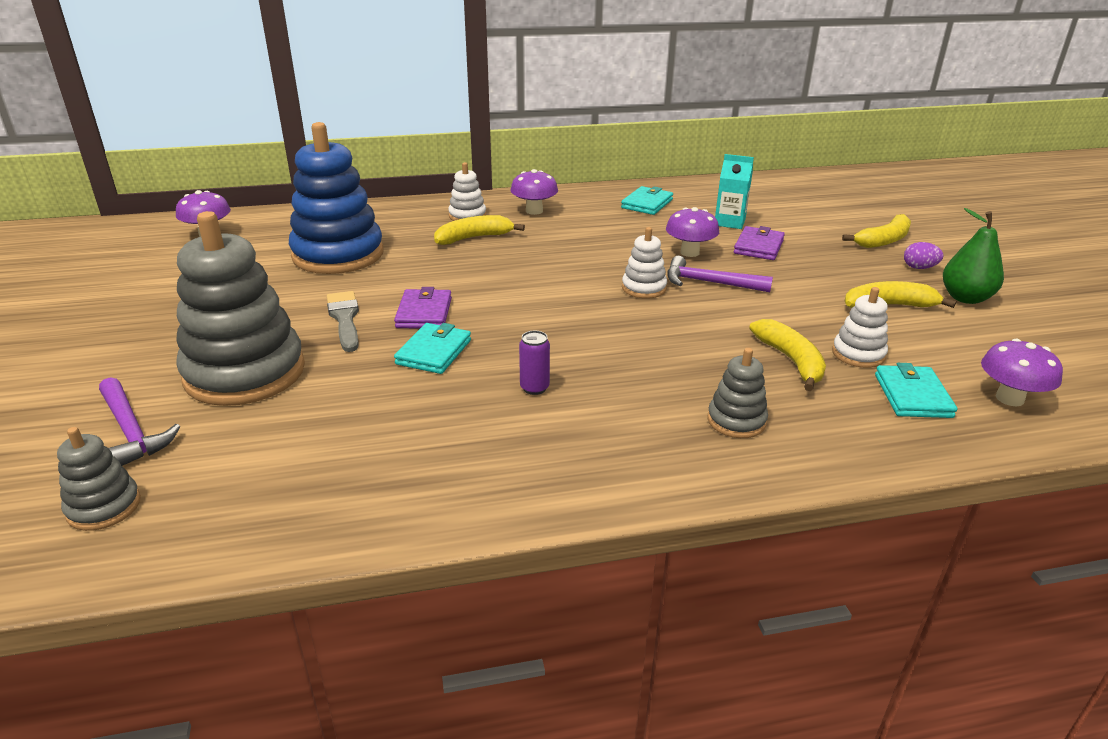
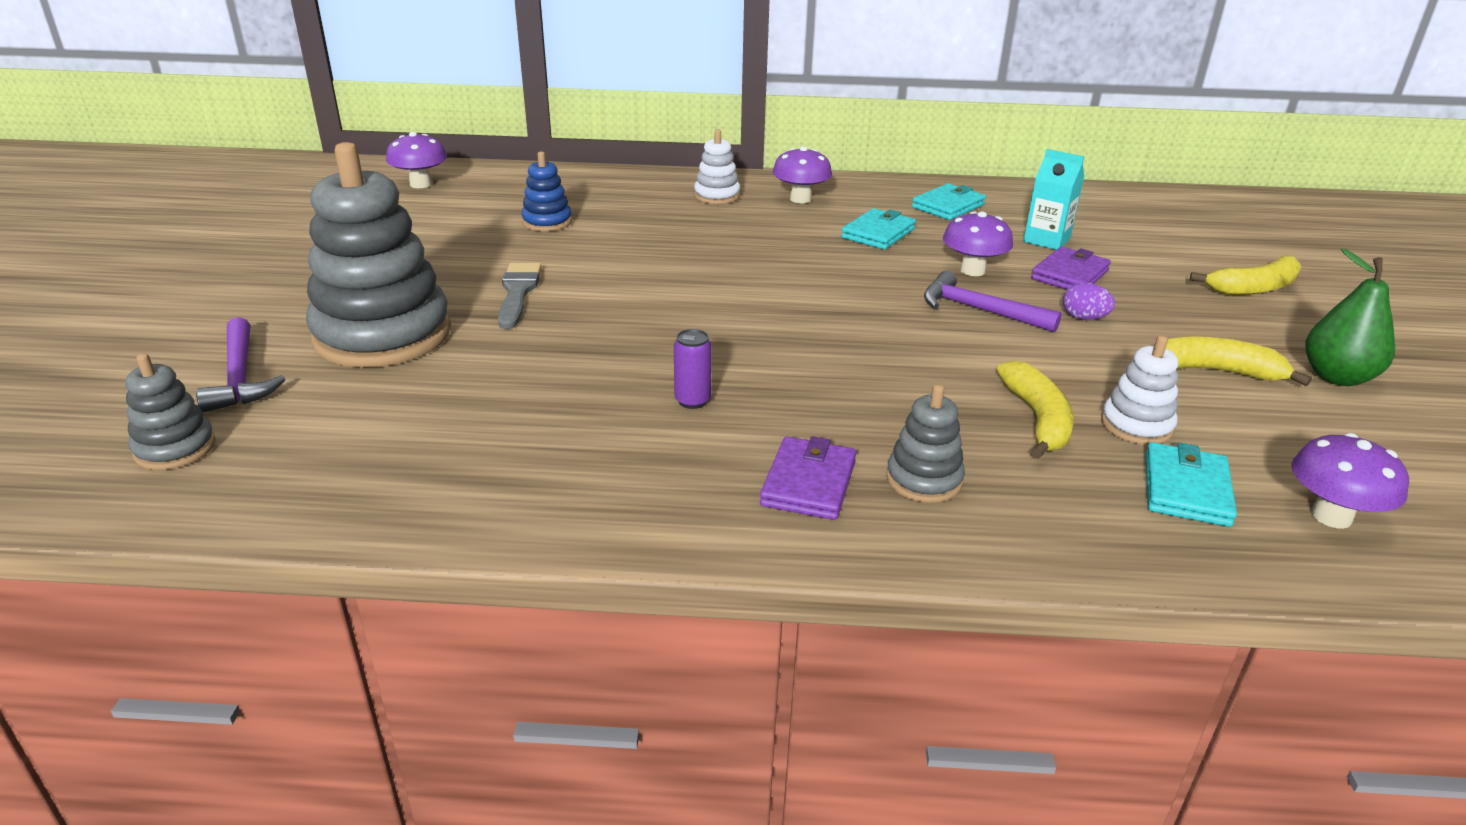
camera: 15 degrees right, 0 degrees up
blue stacking toy [289,122,384,274] -> blue stacking toy [521,151,572,231], size x0.46
purple wallet [394,287,452,329] -> purple wallet moved to [760,436,856,520]
turquoise wallet [394,323,471,374] -> turquoise wallet moved to [841,208,916,250]
yellow banana [434,215,525,245] -> none
white stacking toy [622,227,667,299] -> none
purple egg [904,242,943,269] -> purple egg moved to [1063,282,1115,320]

